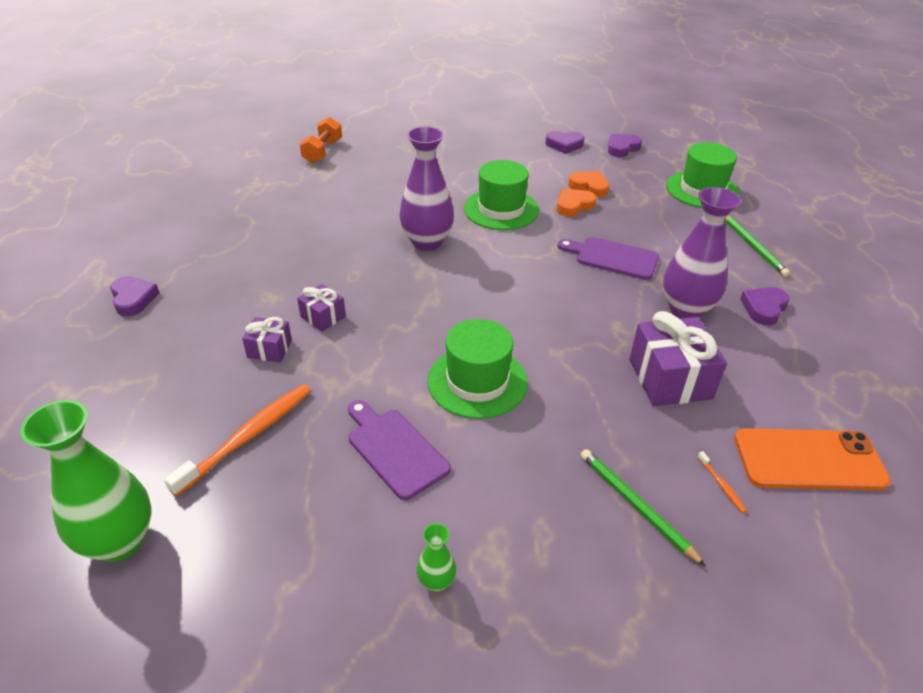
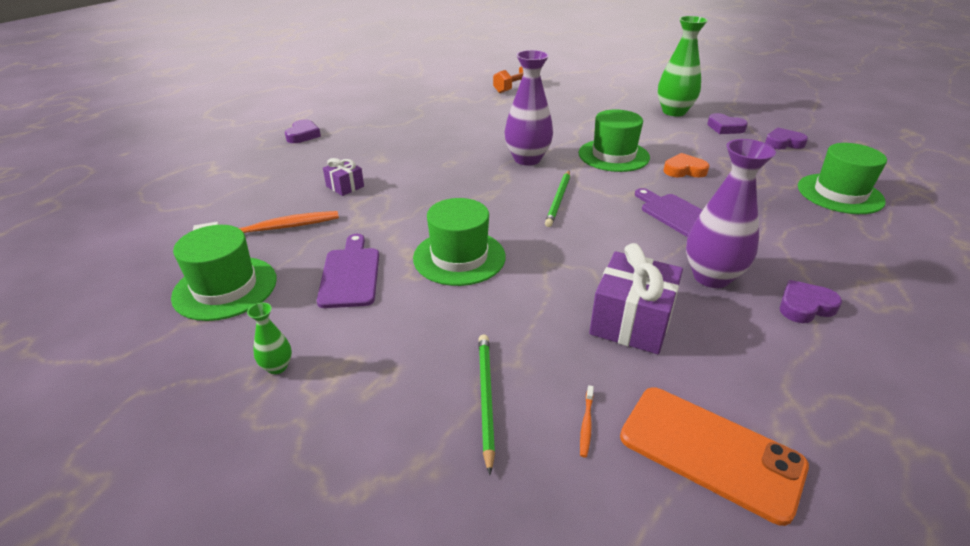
camera: 35 degrees right, 5 degrees down
green vase [20,400,151,562] -> green vase moved to [658,16,708,116]
purple gift [297,284,346,332] -> none
orange heart [568,171,610,197] -> none
green pencil [725,215,790,277] -> green pencil moved to [545,171,570,227]
none -> green hat [171,225,277,321]

